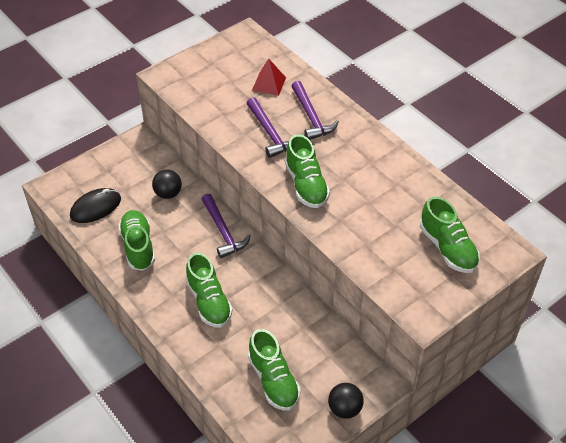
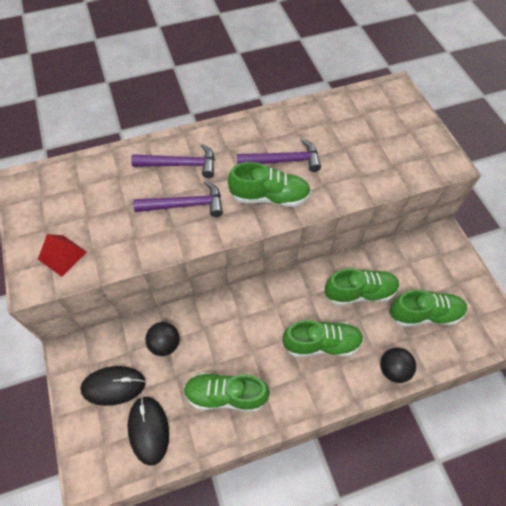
camera: 70 degrees left, 10 degrees up
purple hammer [202,194,251,258] -> purple hammer moved to [237,138,321,172]
red pyramid [252,59,286,96] -> red pyramid moved to [38,234,87,277]
black ball [328,383,364,419] -> black ball moved to [380,348,416,383]
green shoe [420,196,480,273] -> green shoe moved to [325,268,400,306]
none -> black mouse [80,366,146,406]

